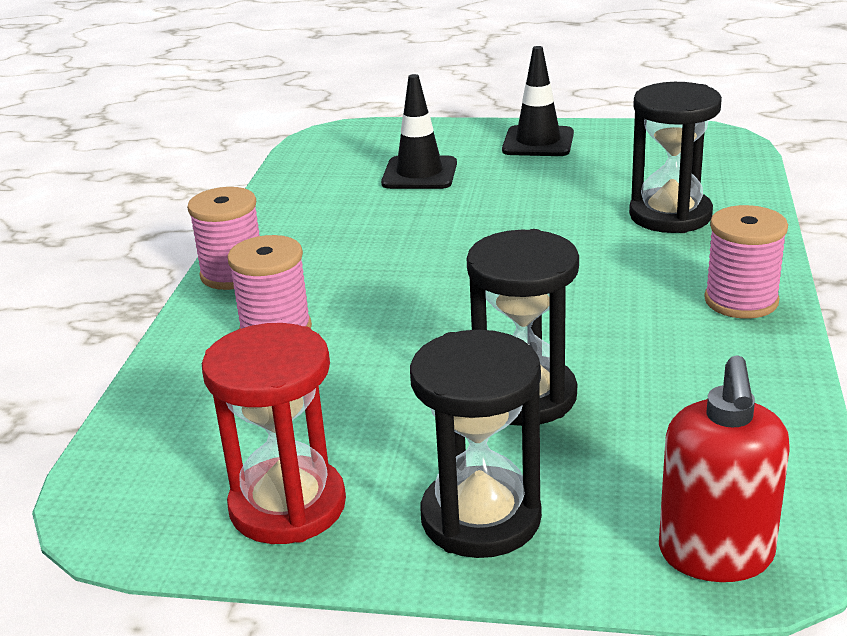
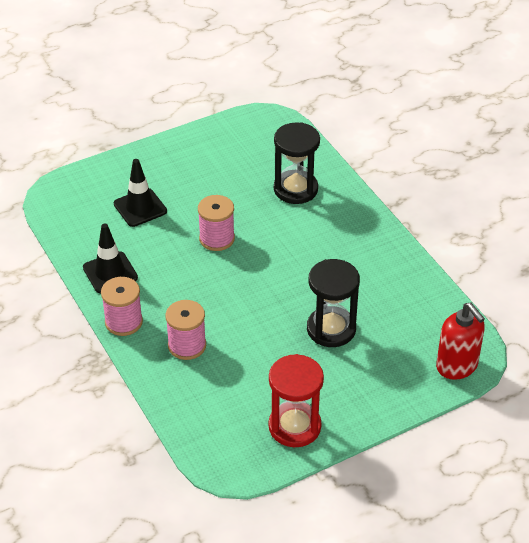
camera: 40 degrees left, 15 degrees up
black hourglass [410,330,542,558] -> none
black traffic cone [502,46,574,156] -> black traffic cone moved to [83,223,138,293]
pink spool [704,205,788,319] -> pink spool moved to [198,195,235,251]

